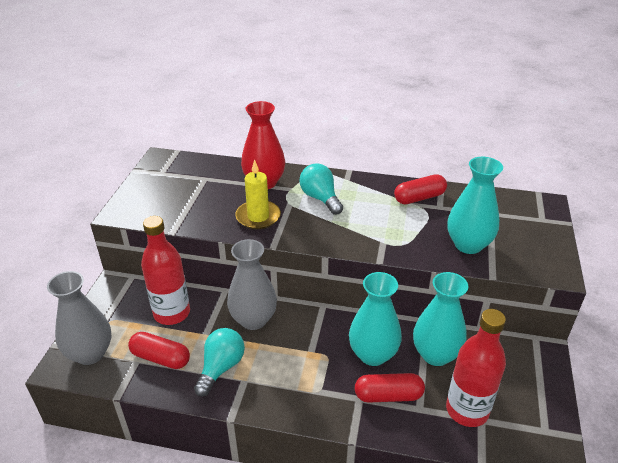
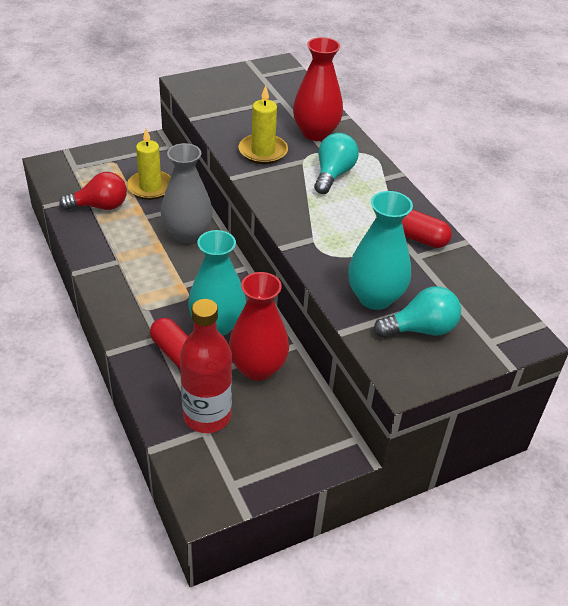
camera: 50 degrees right, 5 degrees up
grey vase [47,271,111,365] -> none
red capsule [128,332,190,369] -> red light bulb [59,172,127,210]
red bottle [141,216,190,325] -> yellow candle [127,128,171,200]
turquoise light bulb [194,328,245,397] -> turquoise light bulb moved to [374,286,461,337]
turquoise vase [413,272,468,366] -> red vase [229,272,289,381]

